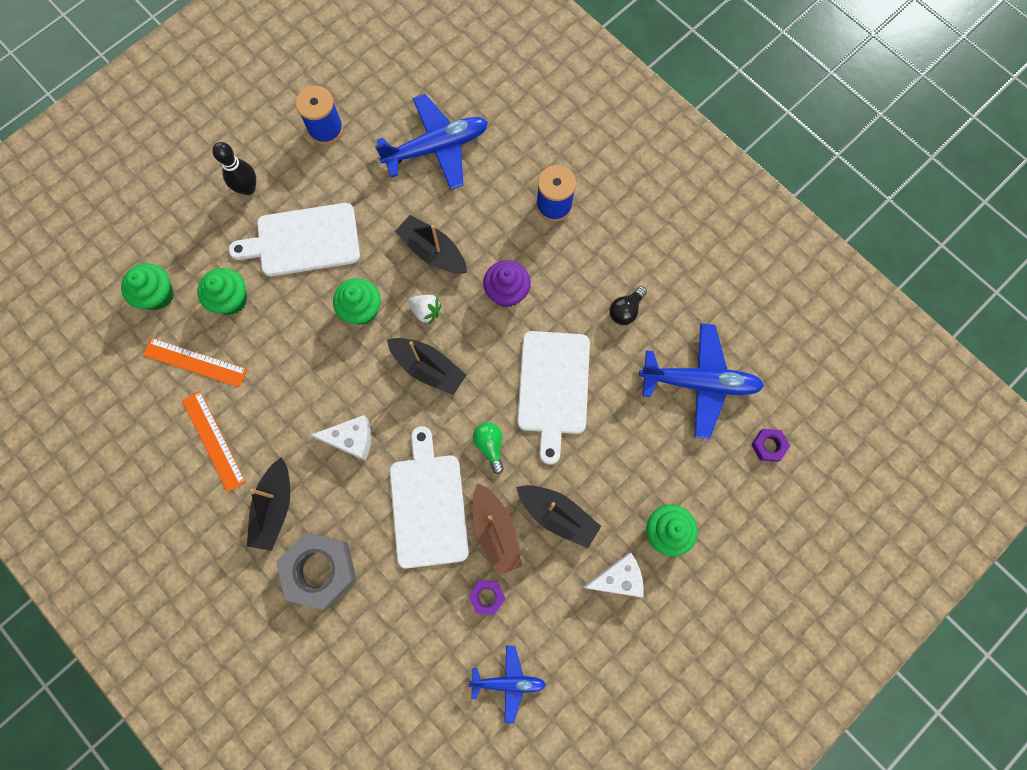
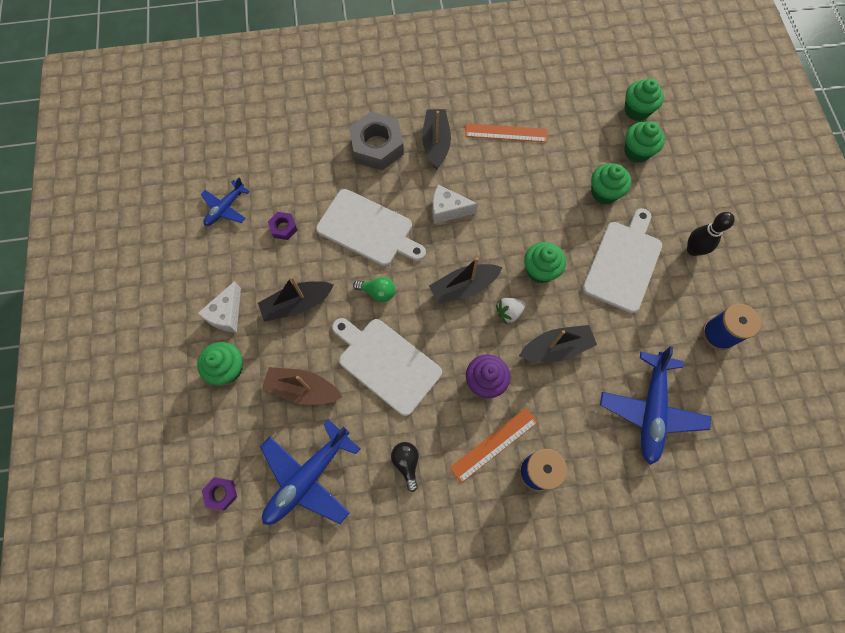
camera: 125 degrees right, 5 degrees down
orange ruler [143,338,247,387] -> orange ruler moved to [450,408,538,483]
black boat [247,457,290,551] -> black boat turned 45 degrees clockwise [422,109,451,170]
white cheese [311,415,371,461] -> white cheese turned 60 degrees clockwise [432,185,478,224]
brown boat [472,483,522,576] -> brown boat moved to [262,367,342,405]
none -> green cupcake [624,79,664,121]

